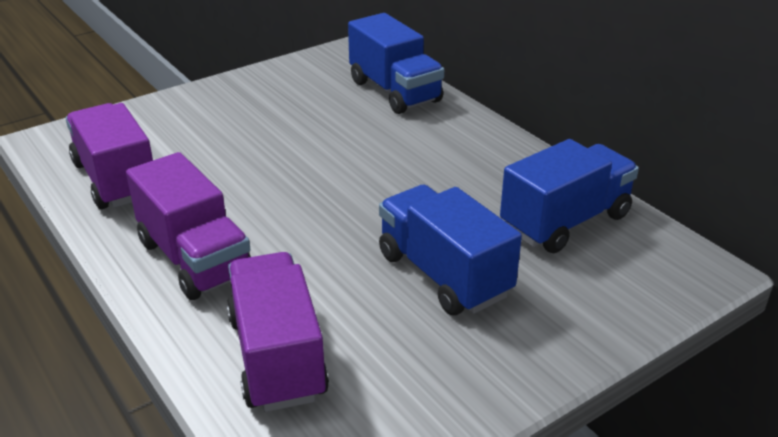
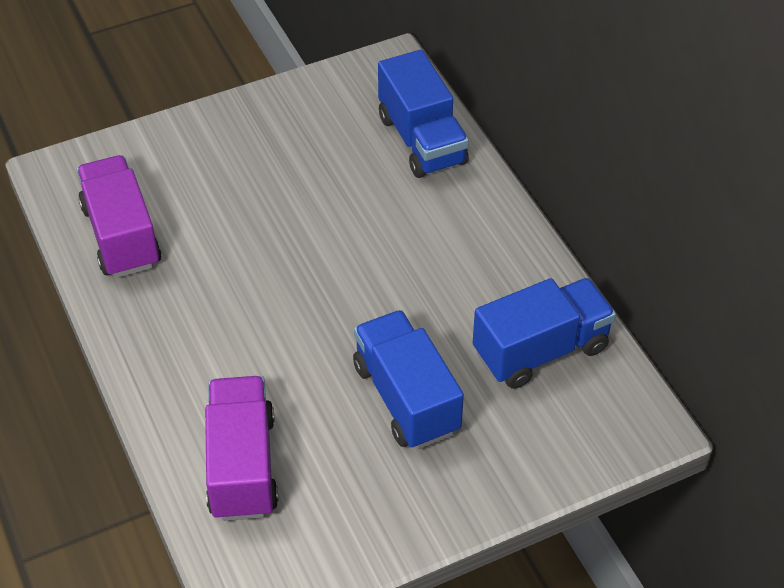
camera: 10 degrees right, 15 degrees up
purple truck [126,152,251,300] -> none

